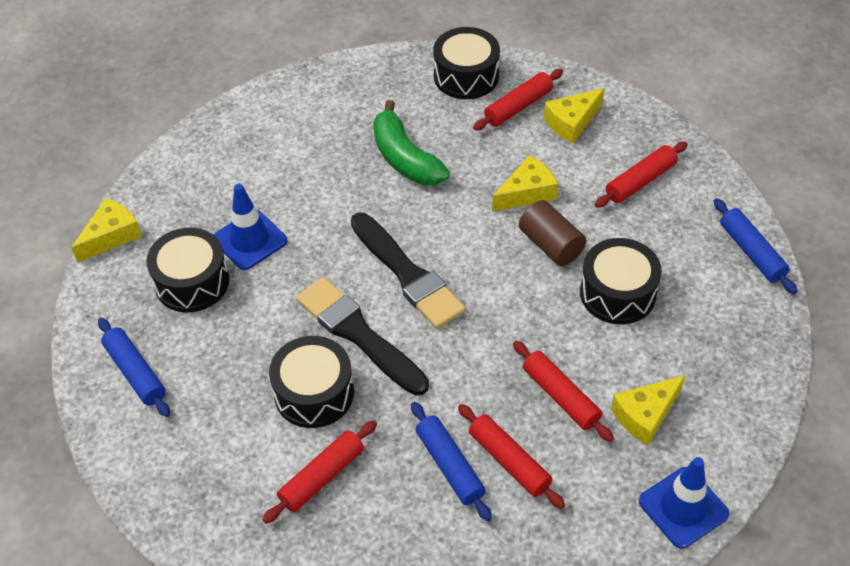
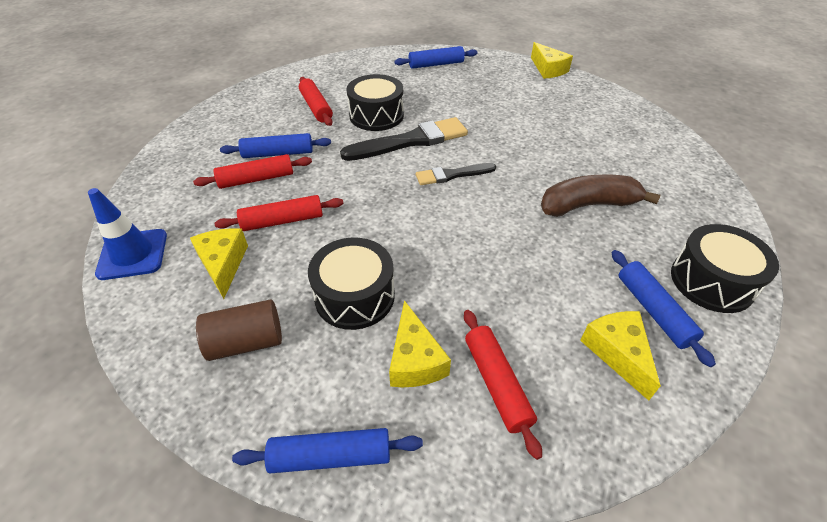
camera: 110 degrees right, 5 degrees down
black drum [146,228,229,312] -> none
blue traffic cone [213,184,288,270] -> none
black brush [351,213,466,329] -> black brush [416,163,496,185], size x0.59
green banana [373,100,450,185] -> brown banana [541,174,660,217]
red rolling pin [473,69,563,130] -> blue rolling pin [612,250,716,367]
yellow cheese [492,155,558,211] -> yellow cheese moved to [389,300,451,387]
brown cylinder [519,200,586,266] -> brown cylinder moved to [196,300,282,361]

